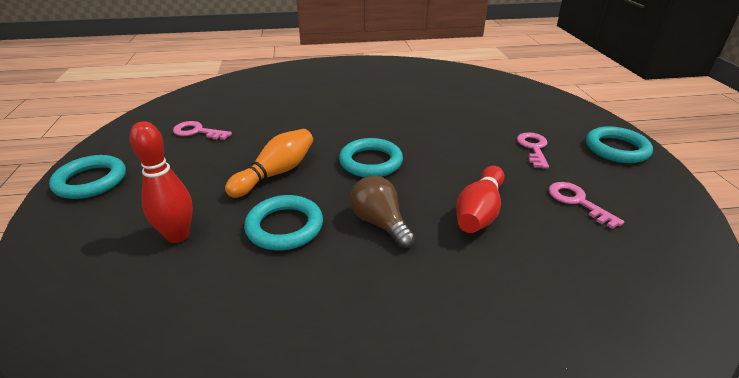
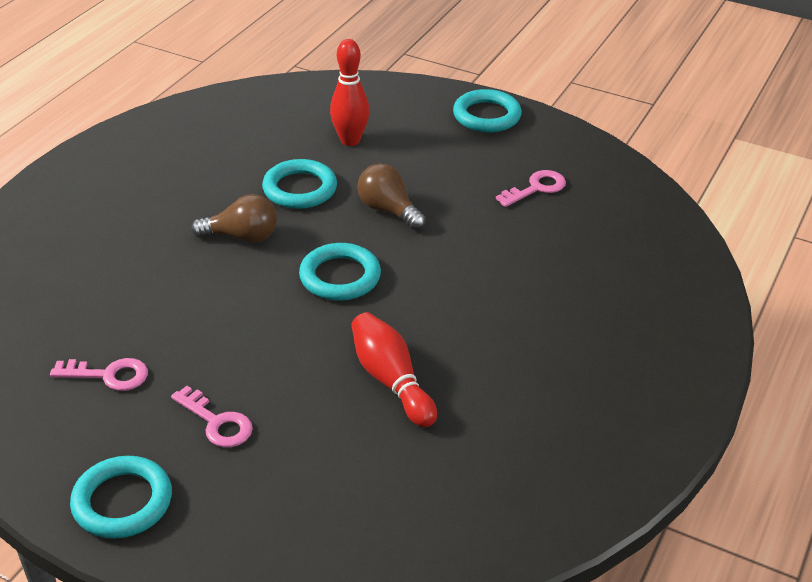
camera: 125 degrees right, 5 degrees up
orange bowling pin [225,129,313,198] -> brown light bulb [357,163,426,230]
red bowling pin [456,166,505,233] -> red bowling pin moved to [352,312,437,427]

